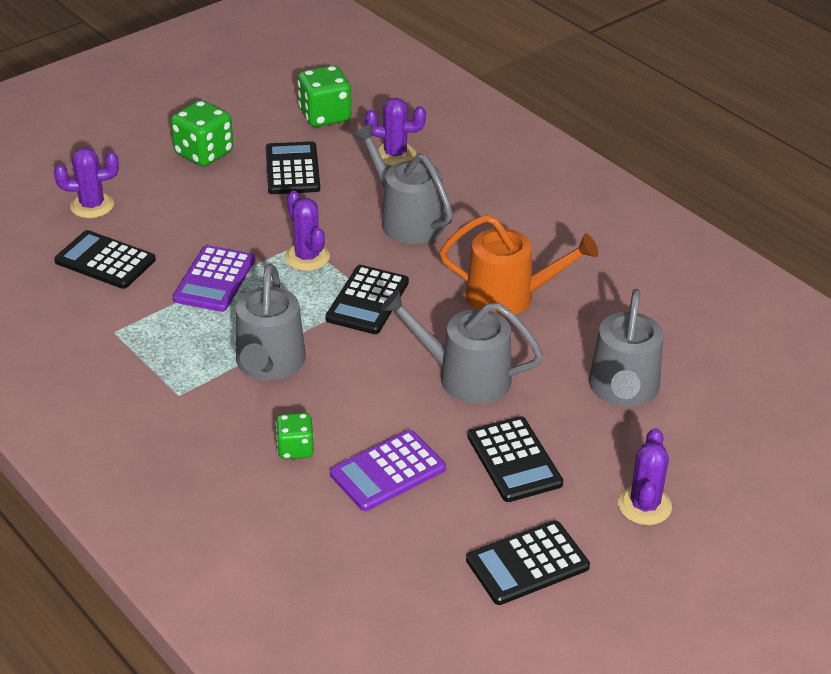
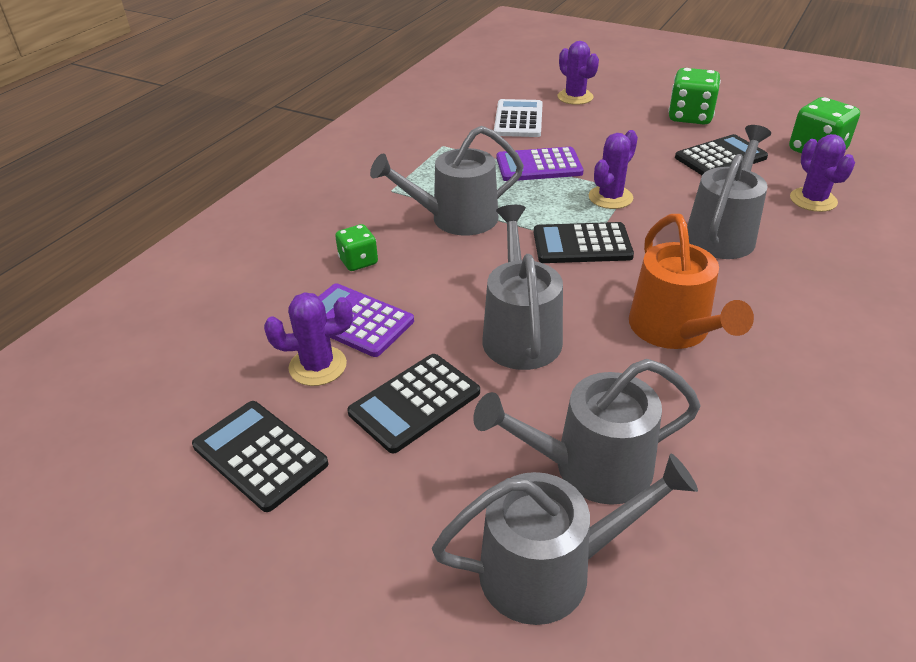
camera: 70 degrees right, 0 degrees up
black calculator [54,230,156,289] -> white calculator [494,99,543,137]
purple cactus [618,428,672,525] -> purple cactus moved to [264,292,353,386]
none -> grey watering can [432,454,698,625]

